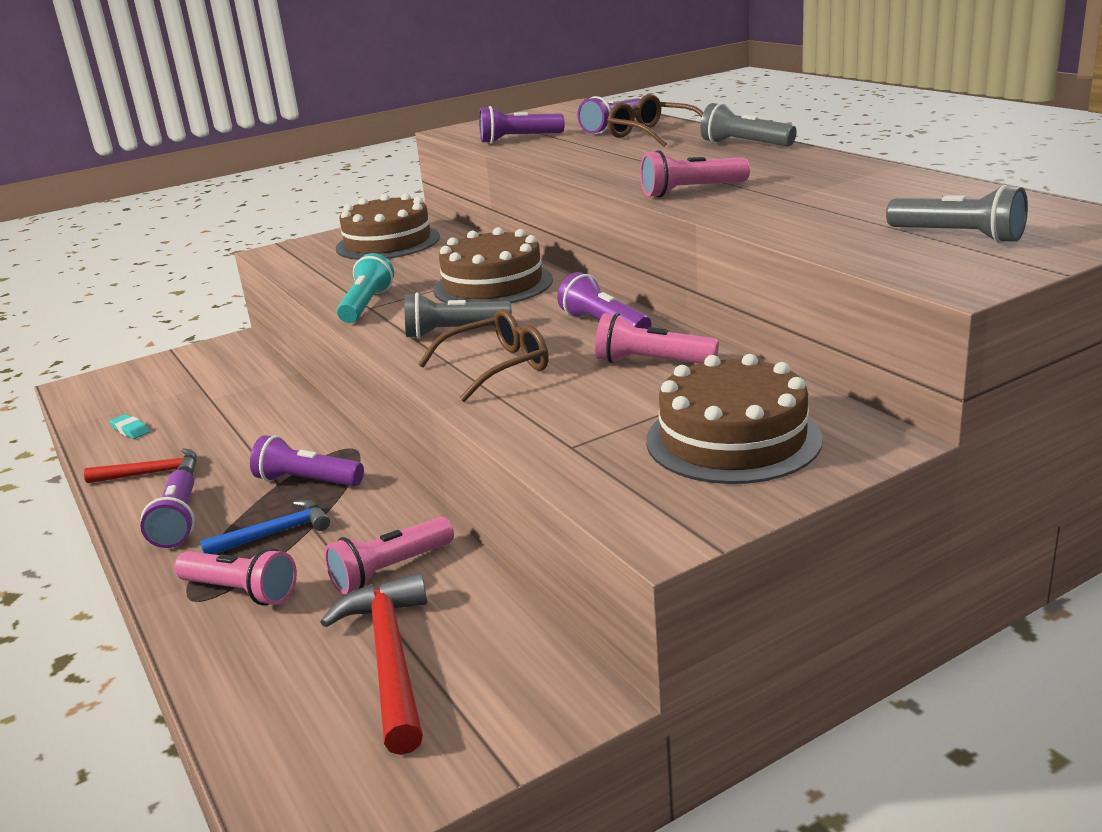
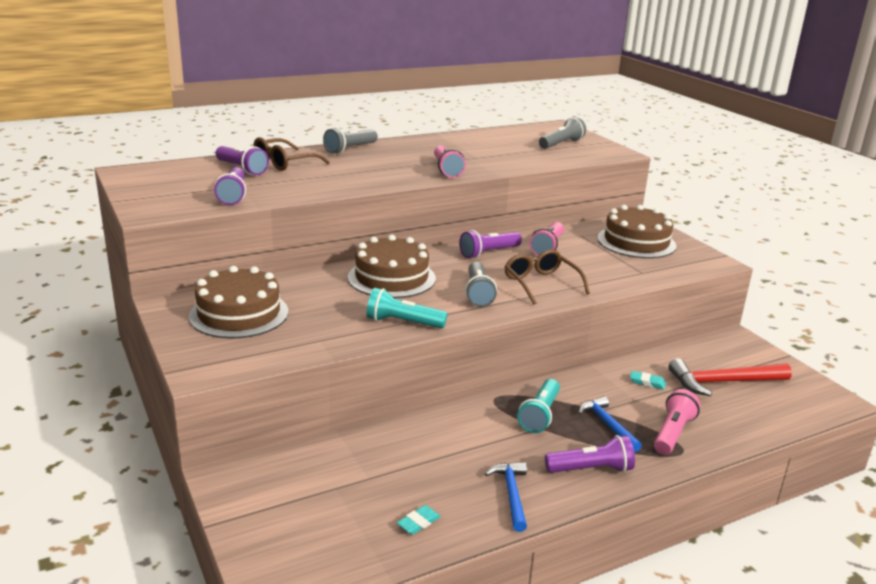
camera: 90 degrees left, 0 degrees up
red hammer [84,448,197,483] -> blue hammer [485,462,527,532]
purple flashlight [250,435,364,486] -> turquoise flashlight [517,379,560,433]
pink flashlight [324,517,454,594] -> turquoise eraser [630,371,666,390]

